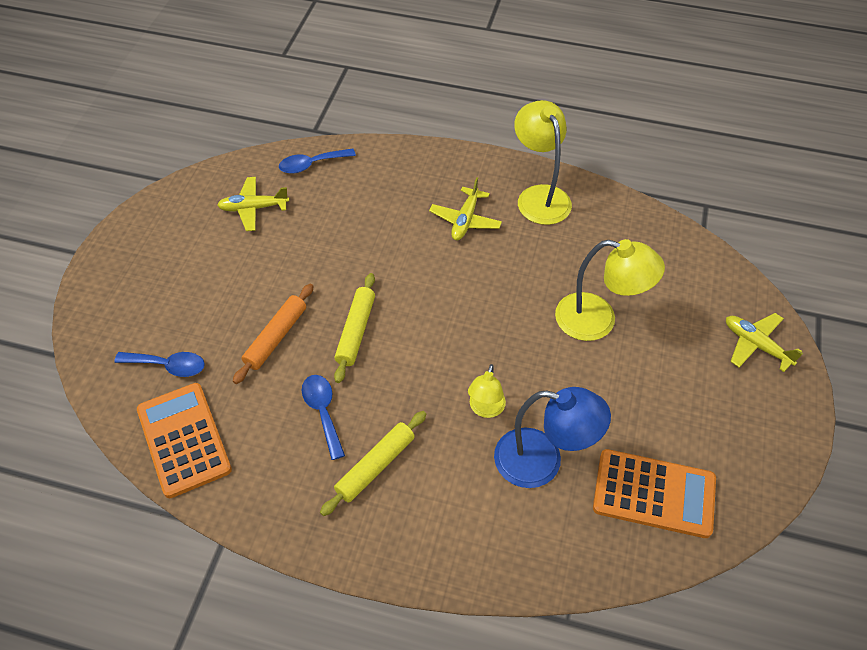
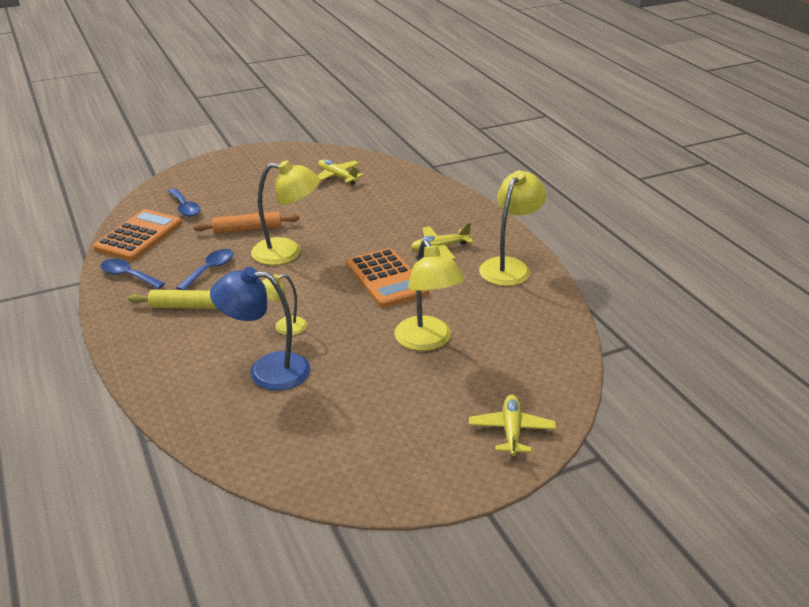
camera: 50 degrees right, 20 degrees down
blue spoon [279,148,356,174] -> blue spoon moved to [100,259,165,289]
yellow rolling pin [334,273,375,383] -> yellow lamp [251,160,320,265]
blue lamp [494,387,611,488] -> blue lamp turned 120 degrees clockwise [210,267,310,390]
orange calculator [593,449,716,538] -> orange calculator moved to [346,248,429,308]

